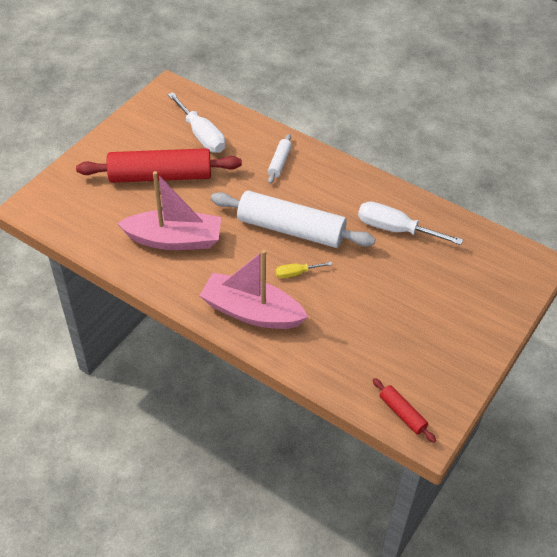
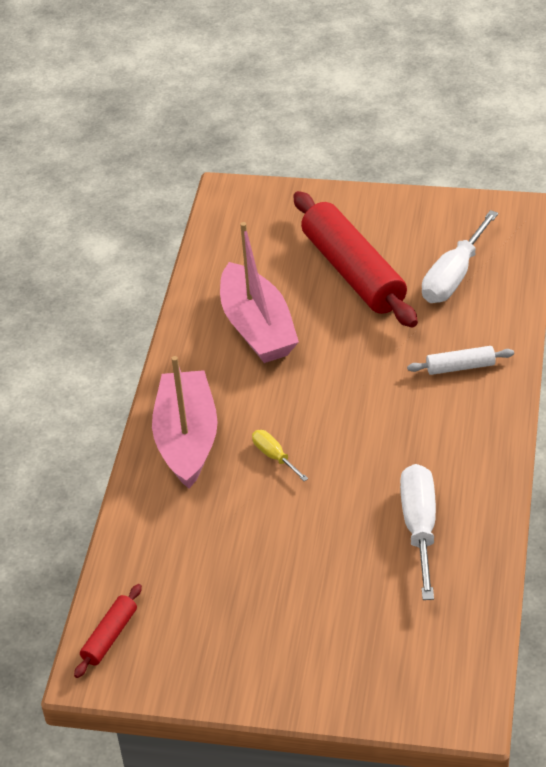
camera: 70 degrees right, 5 degrees down
white rolling pin [211,191,375,248] -> none

